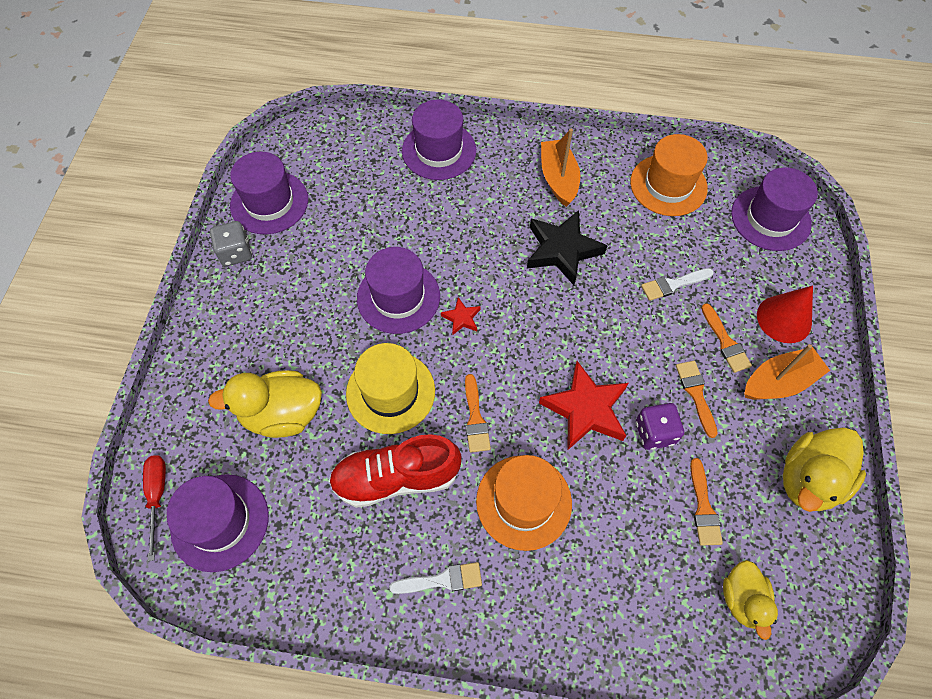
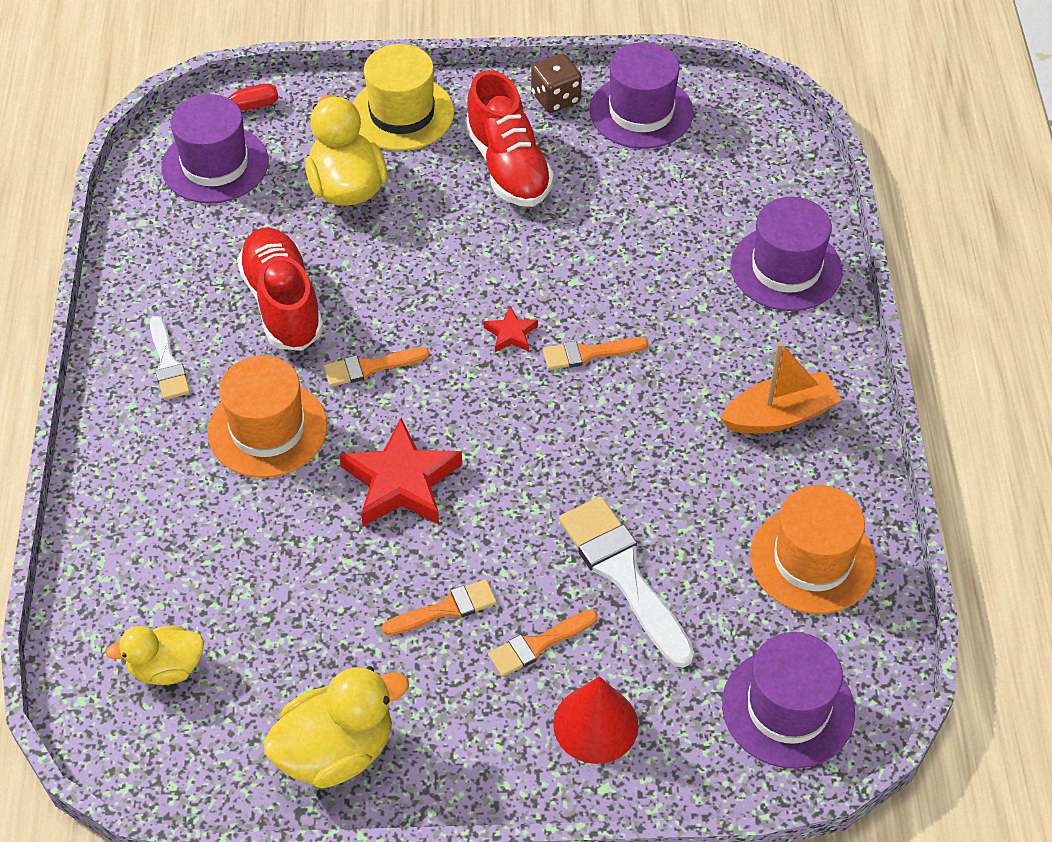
camera: 80 degrees right, 10 degrees down
grey dice [210,221,252,266] -> brown dice [531,54,582,113]
yellow hat [346,343,435,434] -> yellow hat moved to [352,44,454,151]
purple hat [357,247,440,334] -> none
black star [527,210,607,285] -> none
purple dice [636,403,684,450] -> none
white brush [641,268,714,301] -> white brush [559,497,694,668], size x1.78
orange brush [690,458,723,546] -> orange brush moved to [543,337,648,370]
orange boat [744,344,830,400] -> none
yellow duck [783,427,866,512] -> yellow duck turned 120 degrees clockwise [263,666,409,788]
none -> red shoe [465,70,554,207]

